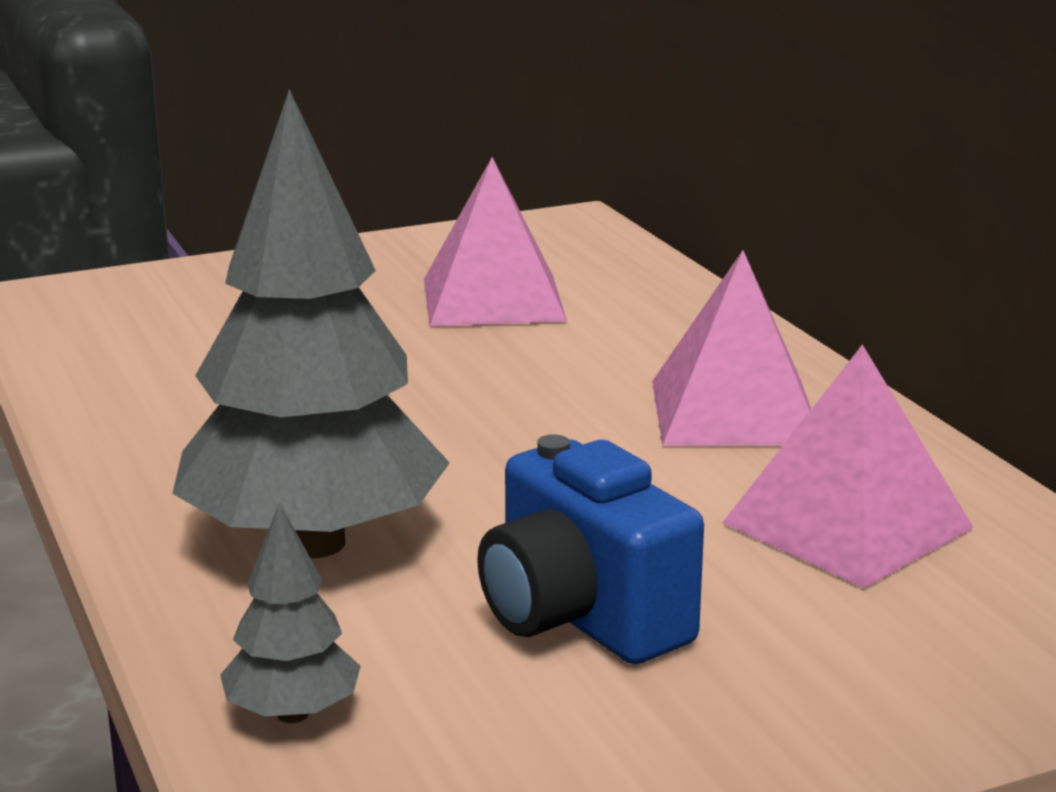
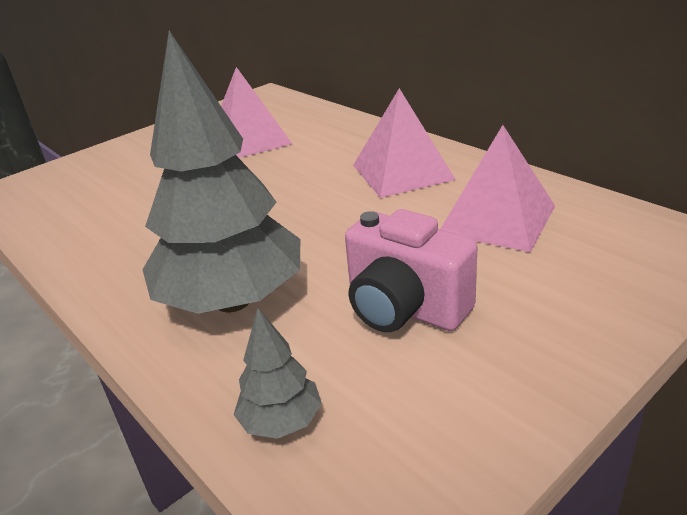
camera: 15 degrees left, 10 degrees up
blue camera [477,435,704,664] -> pink camera [345,209,477,332]

